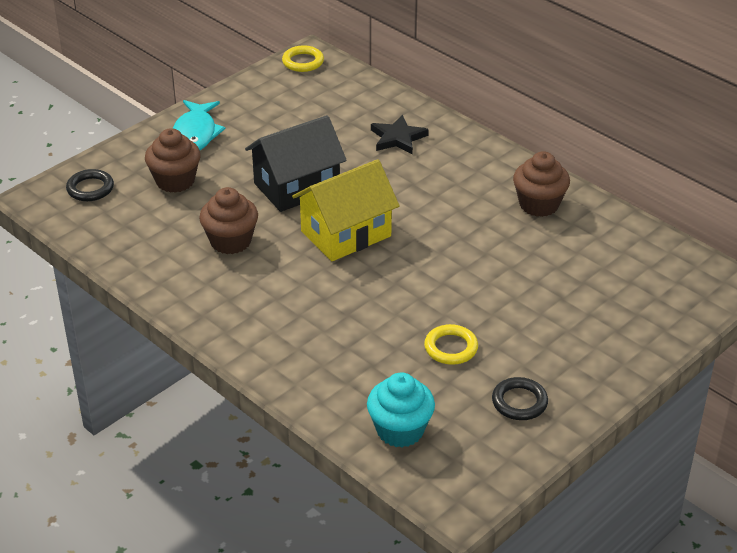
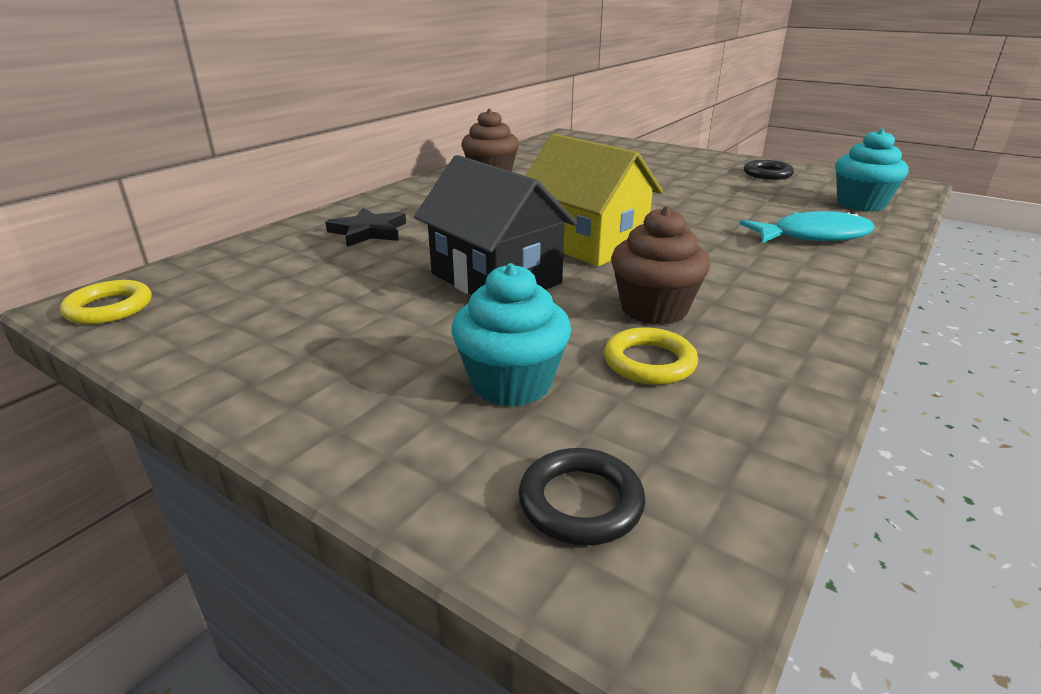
camera: 100 degrees left, 10 degrees down
brown cupcake [145,128,201,193] -> turquoise cupcake [451,263,571,407]
turquoise fish [173,100,225,150] -> turquoise fish moved to [740,211,875,243]
yellow ring [424,324,478,365] -> yellow ring moved to [604,327,698,385]

